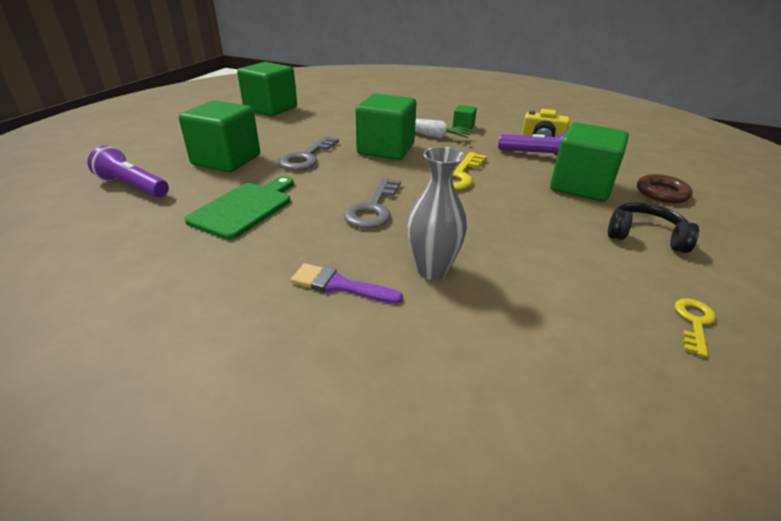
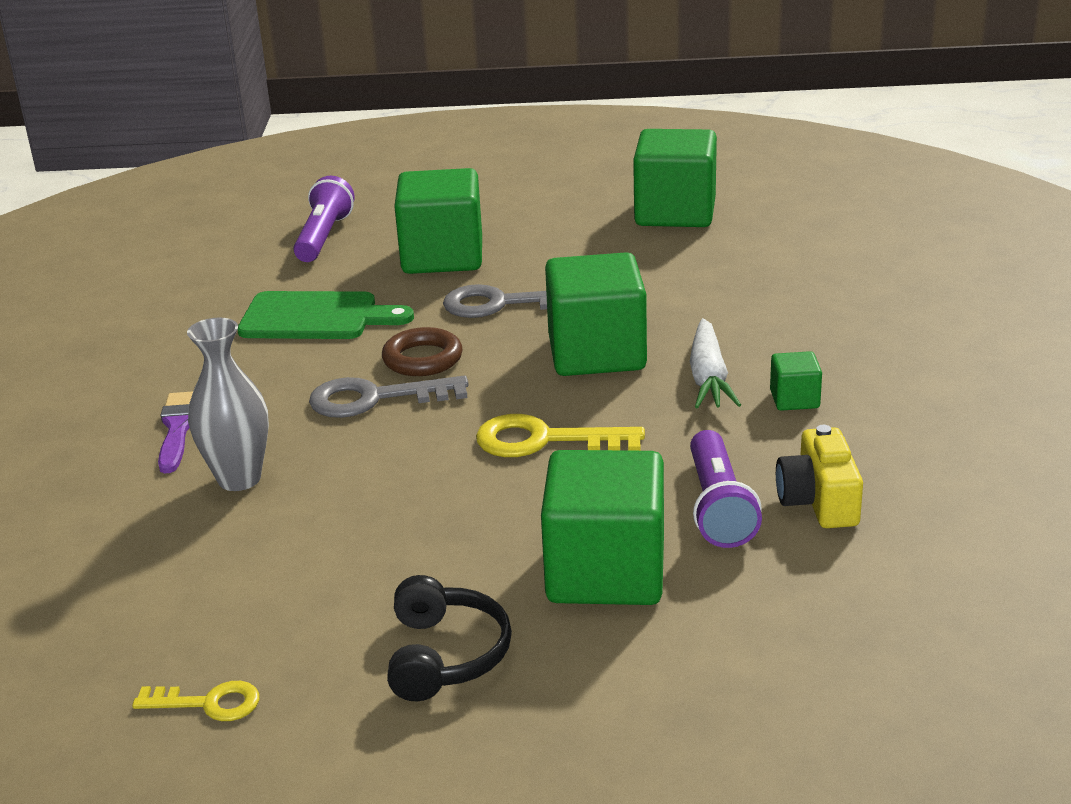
camera: 70 degrees right, 5 degrees down
brown ring [637,174,692,203] -> brown ring moved to [382,327,463,376]

